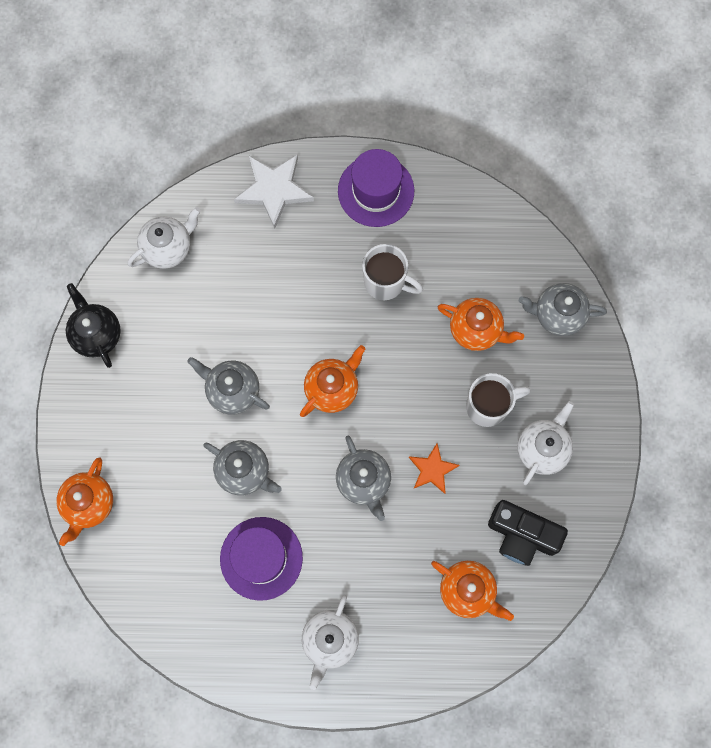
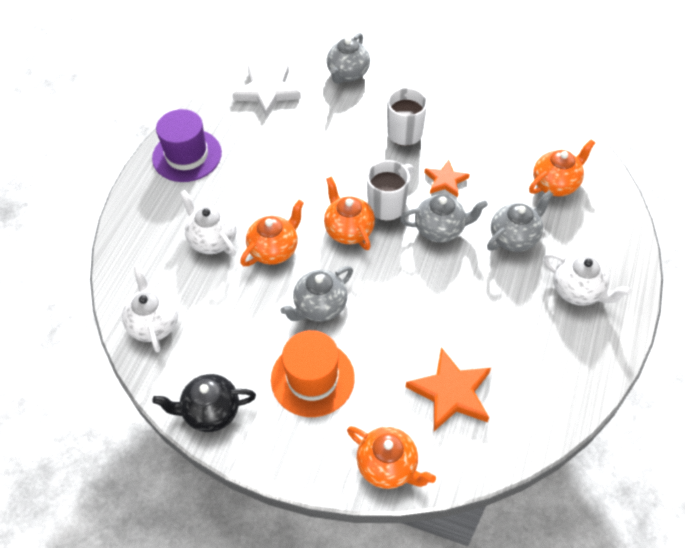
camera: 70 degrees left, 20 degrees down
grey teapot [203,440,282,495] -> grey teapot moved to [487,190,553,252]
purple hat [220,517,303,601] -> none
white star [234,154,314,229] -> white star moved to [232,65,301,118]
white mug [362,244,423,300] -> white mug moved to [367,160,414,221]
orange teapot [438,298,524,351] -> orange teapot moved to [240,200,304,266]
black camera [488,500,568,566] -> none
white teapot [517,401,574,485] -> white teapot moved to [180,190,237,256]
none -> orange hat [271,330,355,417]
none -> orange star [406,347,491,431]

